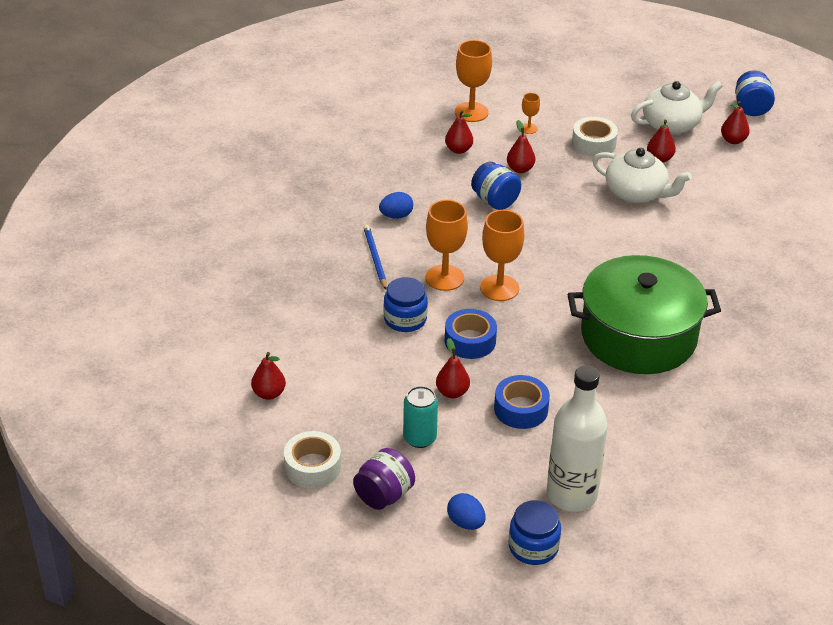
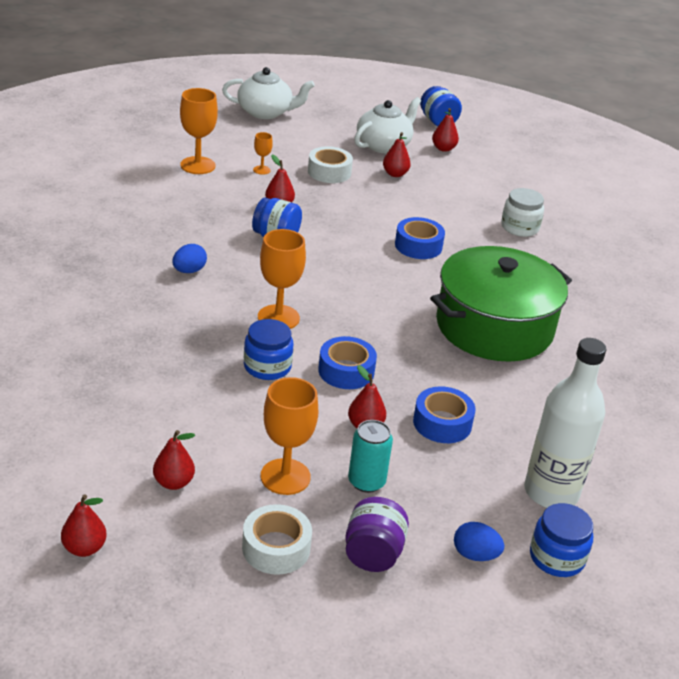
camera: 30 degrees left, 5 degrees down
blue pencil [364,225,387,290] -> none
red pear [445,110,473,154] -> red pear moved to [61,494,107,557]
orange goblet [480,210,524,301] -> orange goblet moved to [261,377,318,495]
white teapot [592,148,692,203] -> white teapot moved to [222,67,315,119]
none -> blue tape [395,217,445,259]
none -> white jar [501,188,544,237]

